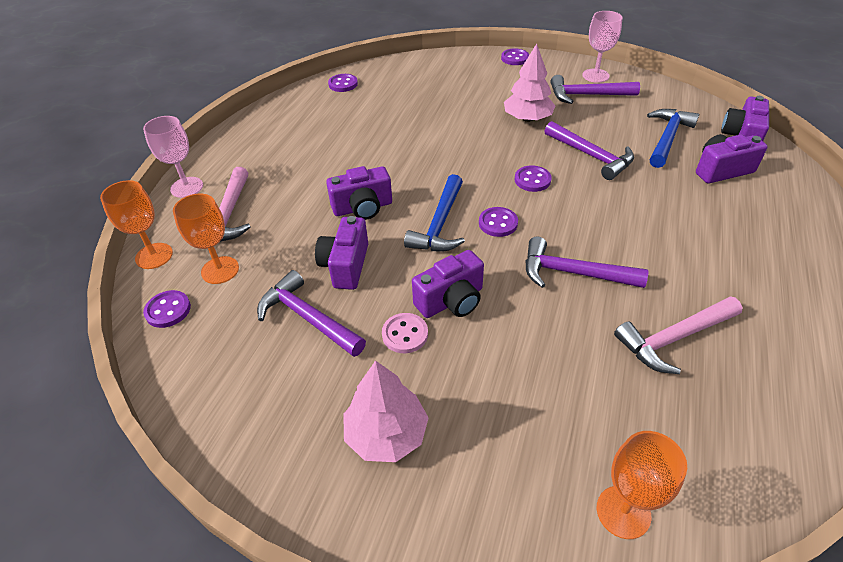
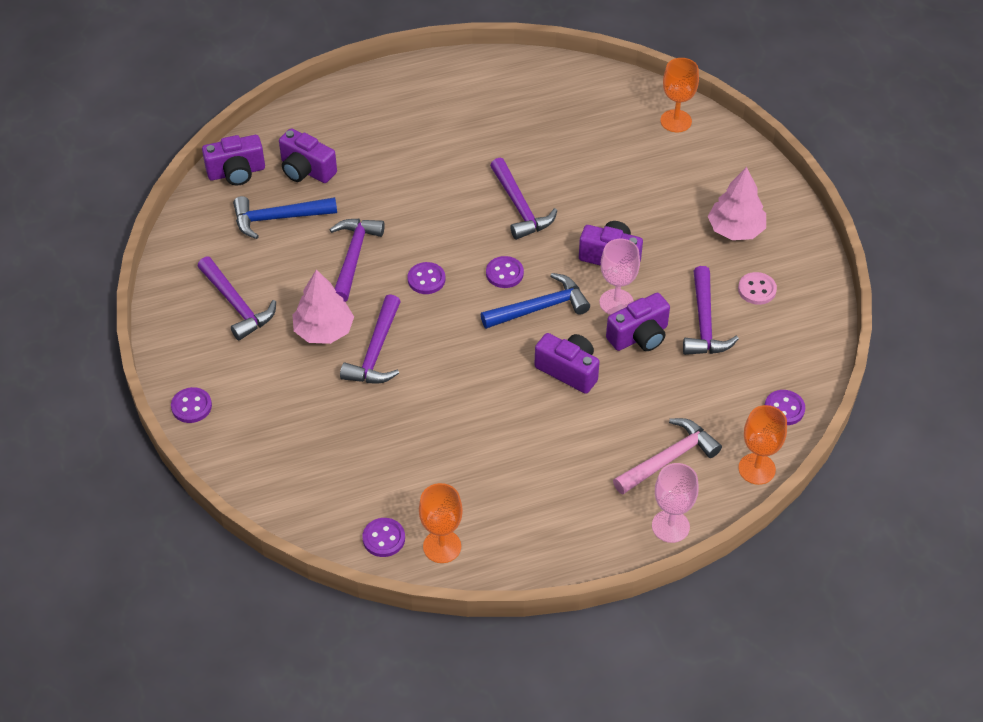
camera: 130 degrees left, 5 degrees up
orange goblet [173,194,239,284] -> orange goblet moved to [419,483,463,563]
pink button [382,313,428,353] -> pink button moved to [738,272,777,305]
pink goblet [582,11,622,83] -> pink goblet moved to [600,239,640,315]
pink hammer [614,296,743,374] -> none
none -> purple hammer [340,294,401,383]

